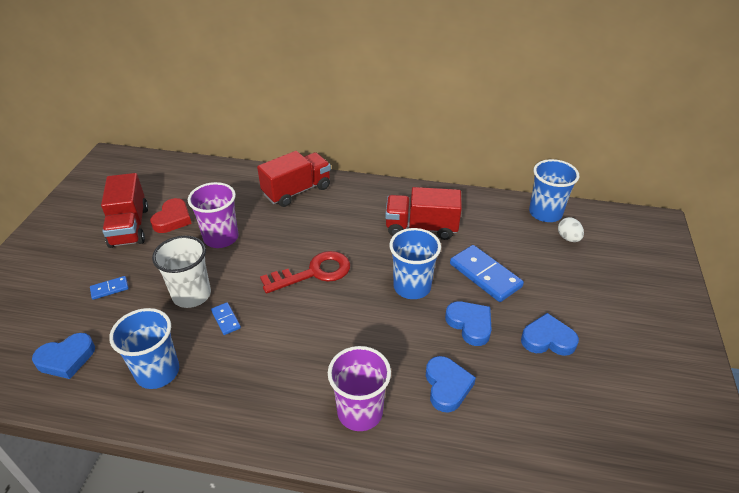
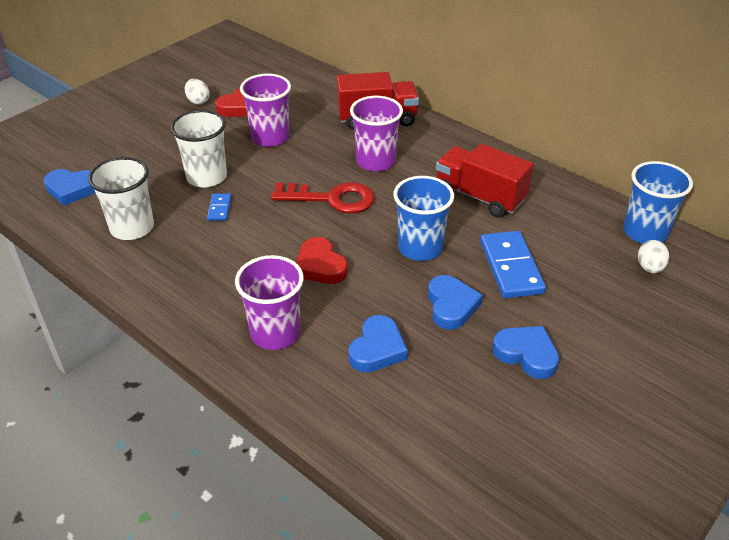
camera: 30 degrees right, 0 degrees up
blue domino [90,276,129,300] -> none
red truck [101,173,148,248] -> white egg [185,79,210,105]
blue cup [109,308,179,389] -> white cup [88,157,154,240]
none -> red heart [296,237,348,284]
none -> purple cup [350,96,403,171]

